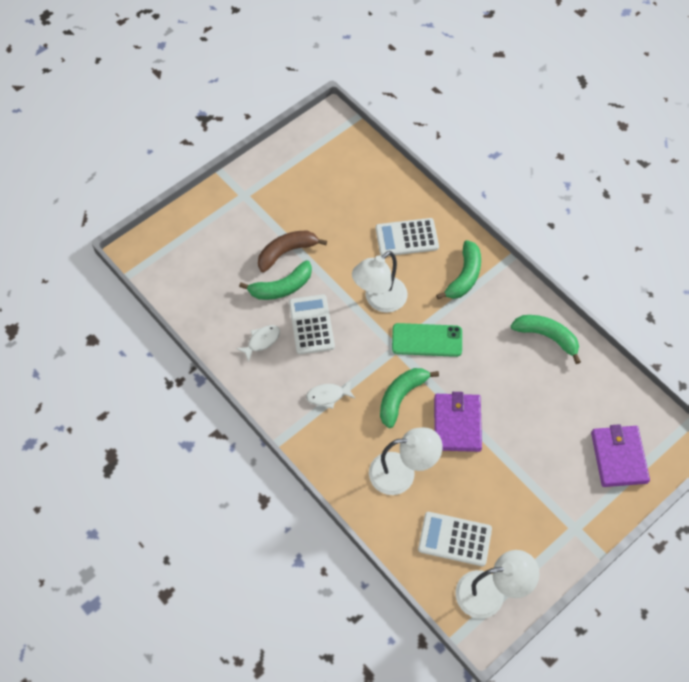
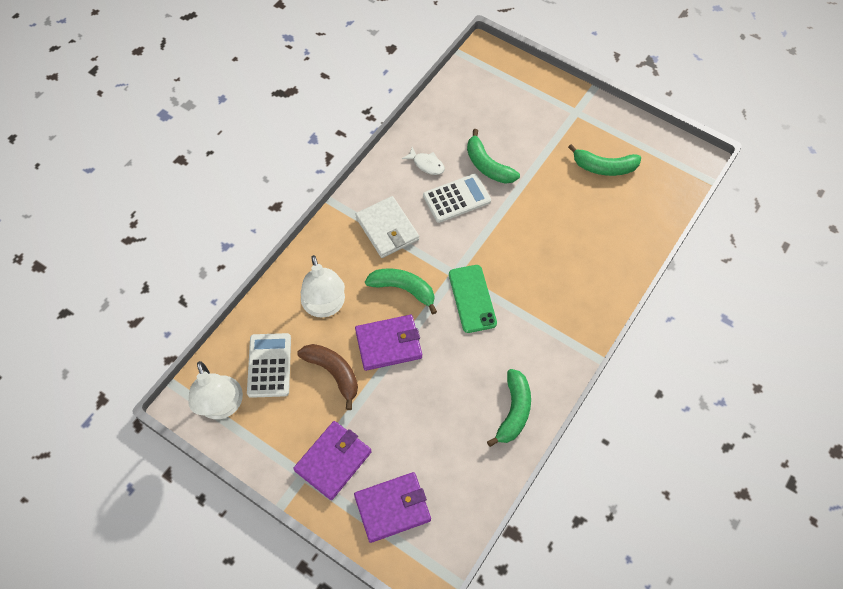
camera: 75 degrees right, 0 degrees up
brown banana [258,231,327,272] -> brown banana moved to [297,344,358,410]
white fish [306,381,355,409] -> white wallet [355,196,419,258]
white lamp [352,251,408,313] -> none
white calculator [376,218,439,256] -> none
green banana [436,240,481,299] -> green banana moved to [568,144,641,176]
none -> purple wallet [293,421,372,500]

